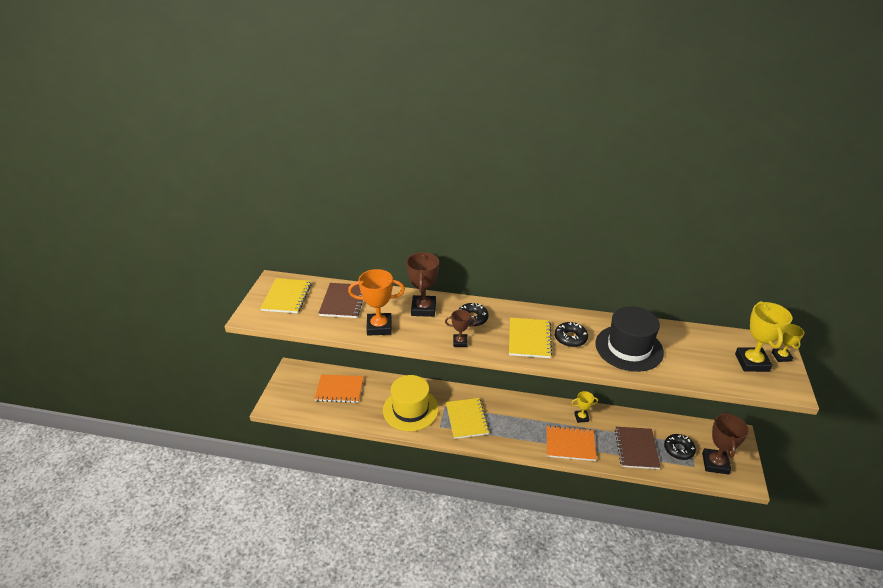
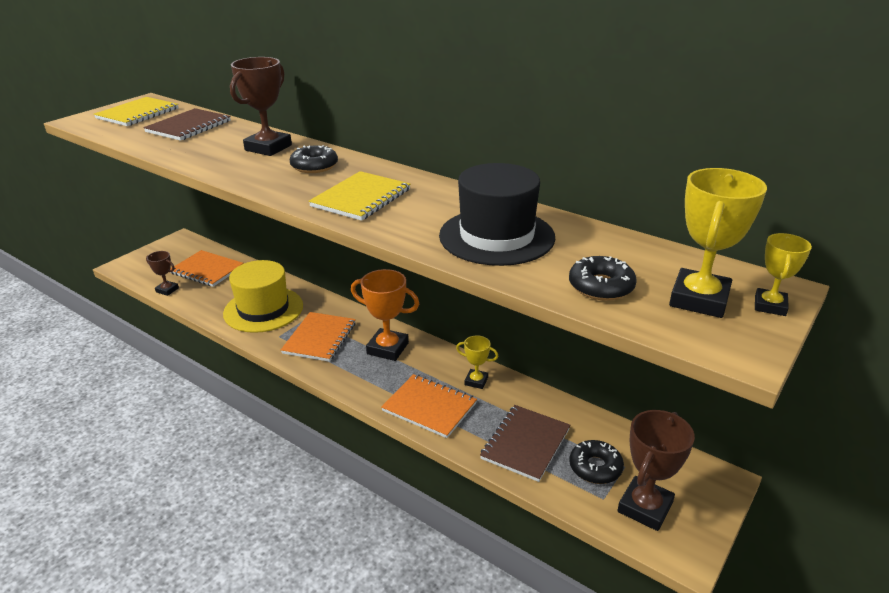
camera: 25 degrees right, 5 degrees down
orange trophy [348,269,405,336] -> orange trophy moved to [351,269,419,361]
brown trophy [445,310,477,347] -> brown trophy moved to [146,251,179,296]
yellow notebook [446,398,490,439] -> orange notebook [281,312,356,362]
black donut [555,322,588,347] -> black donut moved to [569,256,637,301]

